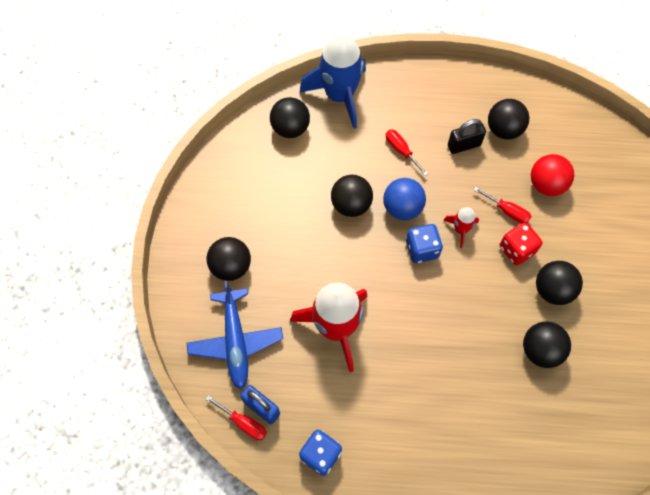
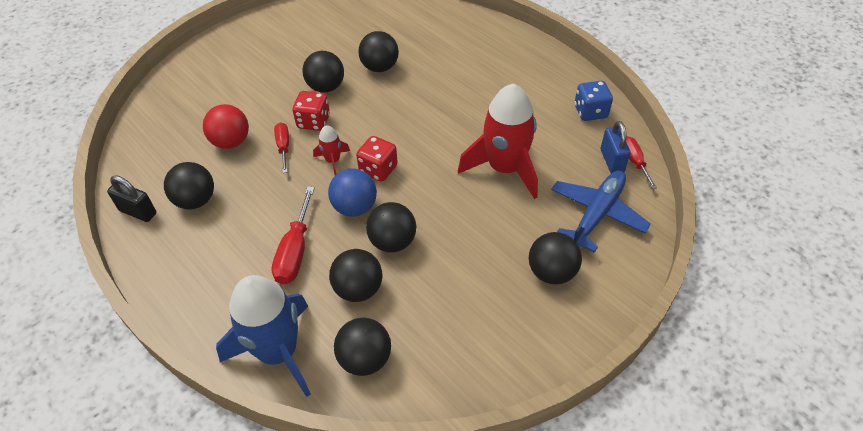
camera: 135 degrees left, 15 degrees down
red screwdriver [386,129,428,176] -> red screwdriver [271,186,315,284], size x1.57
blue dice [406,224,443,263] -> red dice [356,136,398,182]
black padlock [448,119,486,154] -> black padlock moved to [107,175,157,222]
none -> black ball [329,249,382,302]

